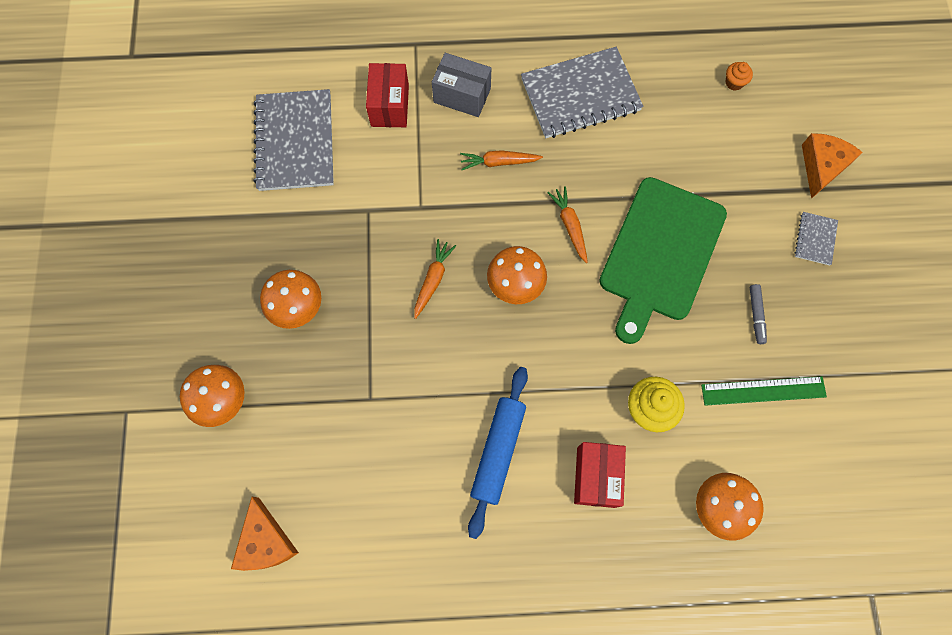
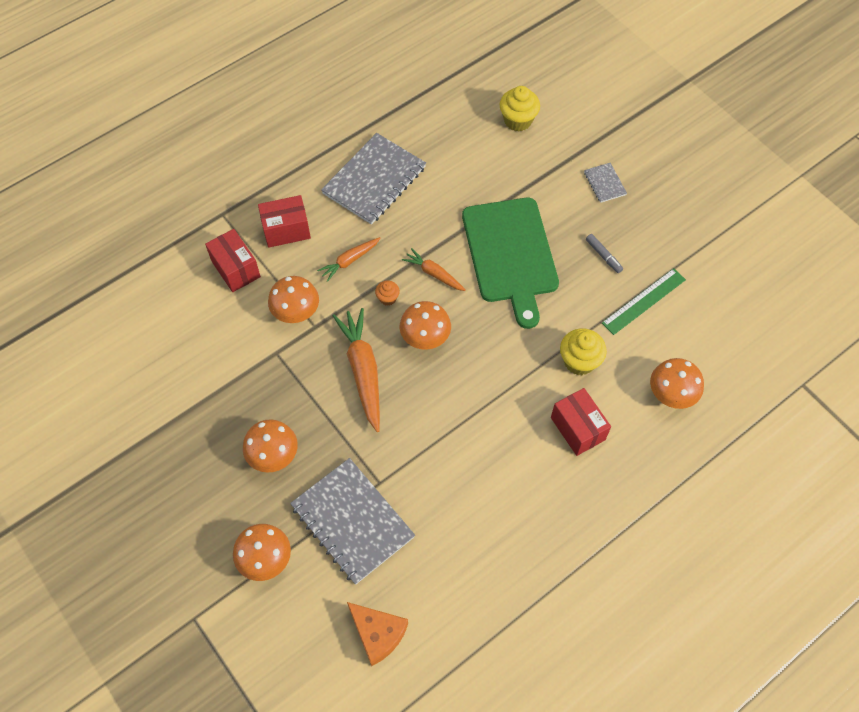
camera: 35 degrees left, 10 degrees down
grey notebook [254,89,334,191] -> grey notebook moved to [290,458,415,585]
orange carrot [414,239,456,319] -> orange carrot [333,308,380,432], size x1.79
grey box [432,53,491,117] -> red box [258,195,311,248]
blue rolling pin [468,367,528,539] -> none
orange cupcake [725,62,753,91] -> orange cupcake moved to [375,281,400,306]
orange cheese [802,133,862,199] -> none
none -> orange mushroom [268,276,319,323]
none -> yellow cupcake [500,86,540,132]

